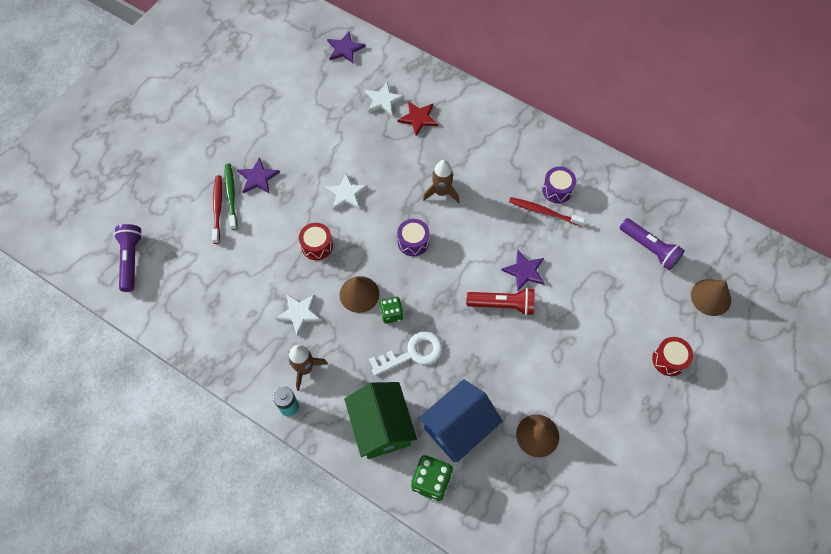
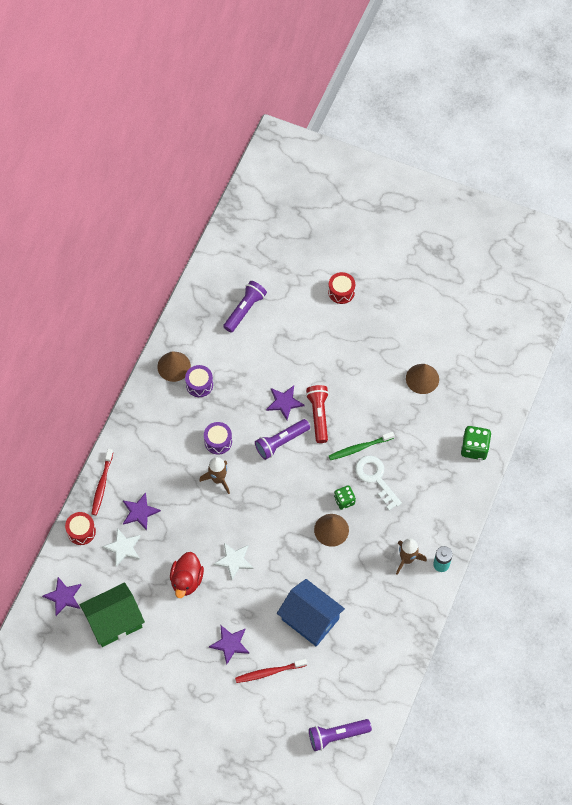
camera: 100 degrees left, 0 degrees up
green toothbrush [224,164,237,230] -> green toothbrush moved to [329,432,394,460]
white star [275,294,322,337] -> none
red drum [299,223,333,260] -> red drum moved to [65,512,96,545]
green house [344,382,417,459] -> green house moved to [80,582,145,647]
red star [397,101,438,136] -> purple star [123,492,161,530]
purple drum [397,219,430,256] -> purple drum moved to [204,422,232,455]
blue house [418,379,503,462] -> blue house moved to [277,579,345,647]
red toothbrush [509,197,585,226] -> red toothbrush moved to [91,449,113,515]
brown cone [691,279,731,316] -> brown cone moved to [157,351,191,382]
none -> red duck [170,552,204,598]
none -> purple flashlight [255,419,310,460]

